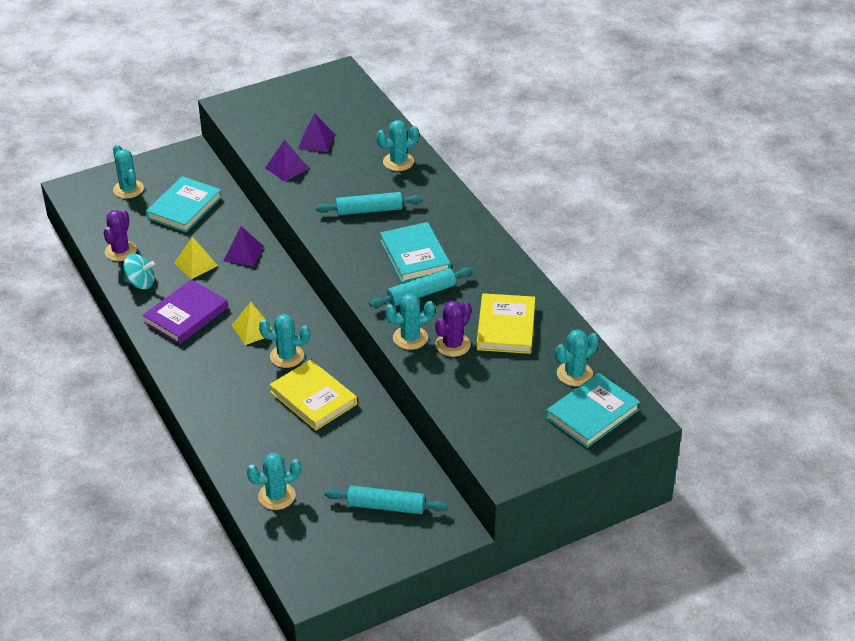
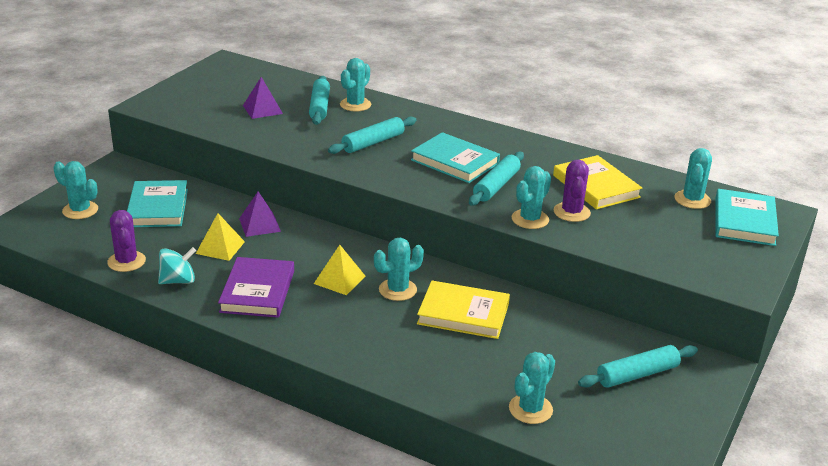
camera: 35 degrees left, 10 degrees down
purple pyramid [265,140,309,182] -> none
none -> turquoise rolling pin [309,76,330,125]

